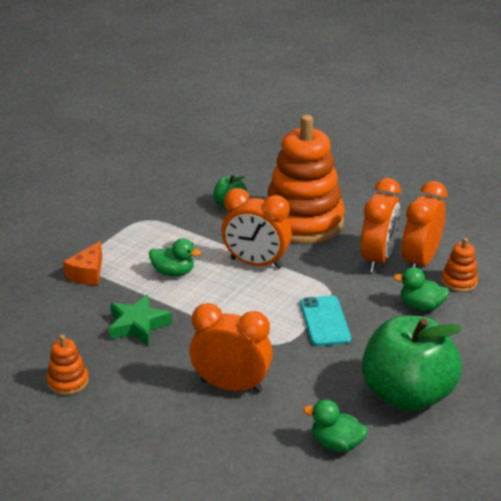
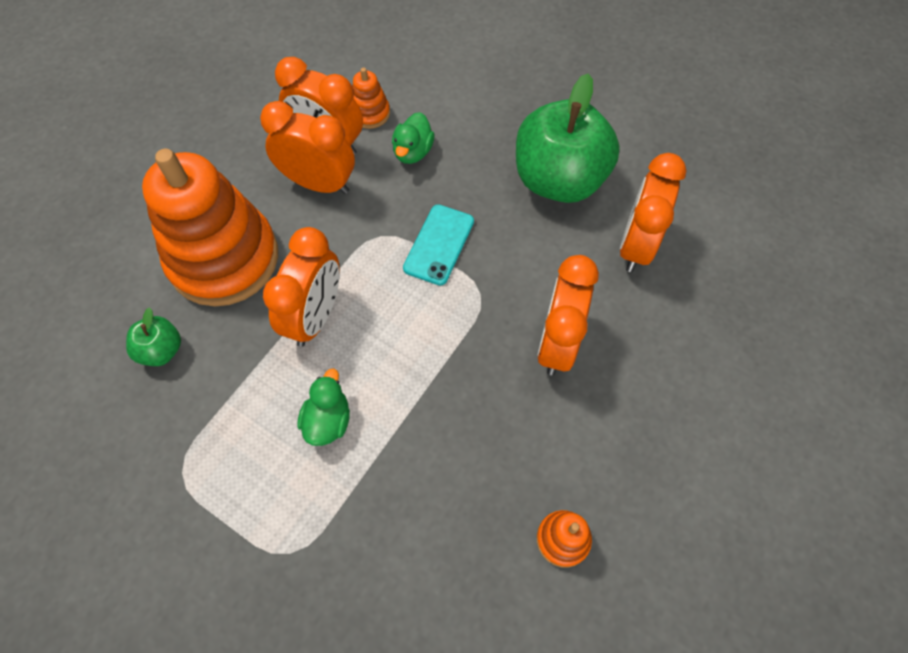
camera: 90 degrees left, 30 degrees up
orange cheese [63,241,102,285] -> none
green star [109,294,172,346] -> none
turquoise phone [300,295,351,346] -> turquoise phone turned 60 degrees counterclockwise [403,205,474,286]
green duck [303,399,368,452] -> orange clock [620,153,687,272]

